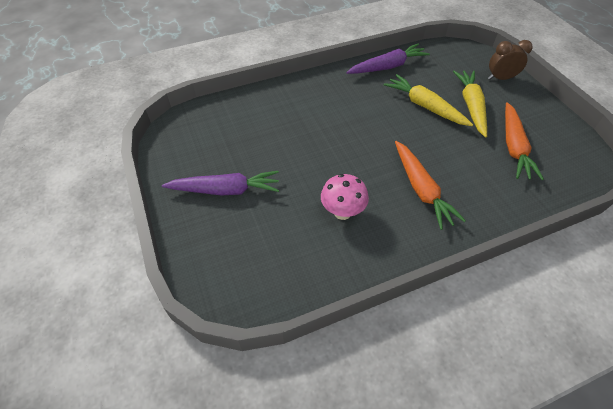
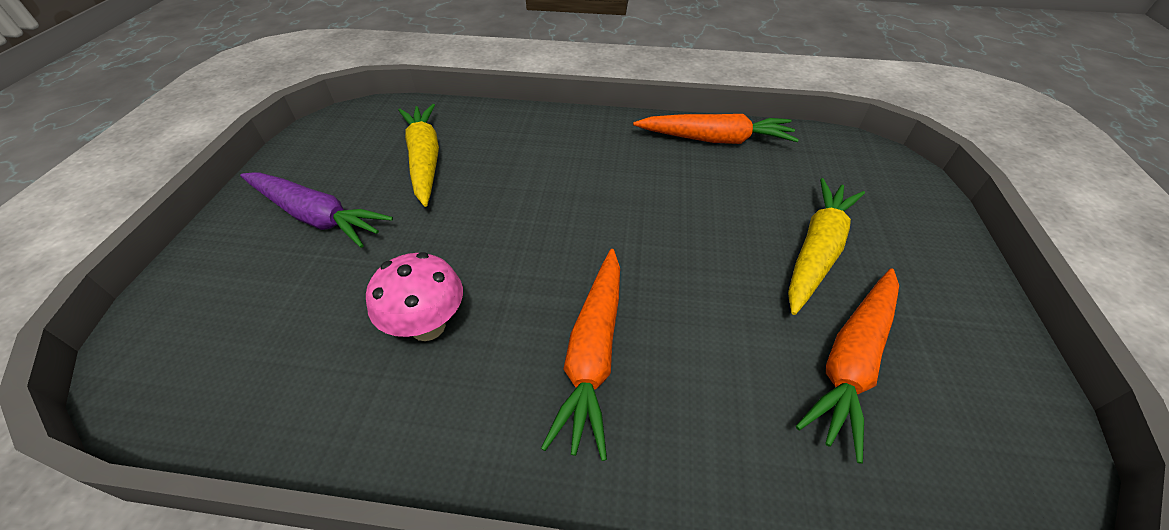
camera: 30 degrees right, 5 degrees down
purple carrot [347,44,430,74] -> orange carrot [633,114,799,144]
yellow carrot [384,74,473,126] -> yellow carrot moved to [398,104,439,207]
brown clock [488,40,533,80] -> none

